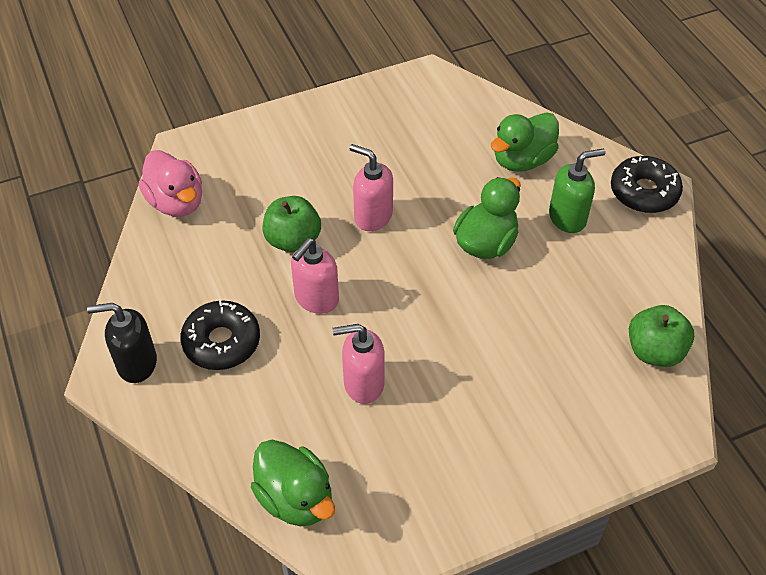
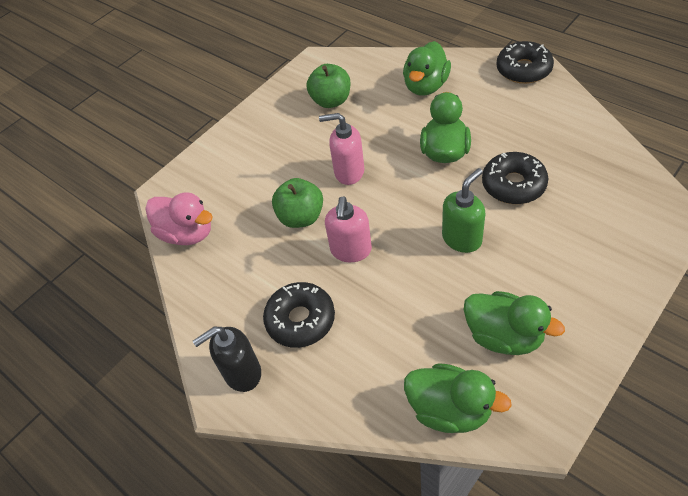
camera: 20 degrees left, 0 degrees up
pink soap dispenser [333,324,385,404] -> none
green soap dispenser [549,148,606,233] -> green soap dispenser moved to [442,168,485,253]
green apple [629,305,694,367] -> green apple moved to [307,64,350,108]
none -> green duck [463,291,565,355]
none -> black donut [482,152,548,204]

